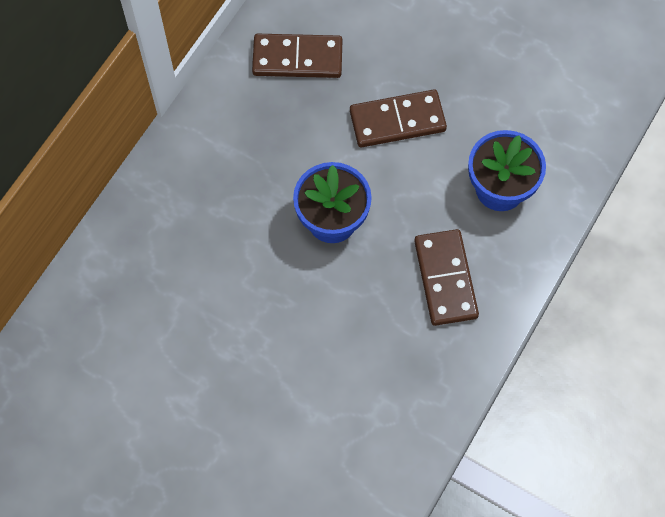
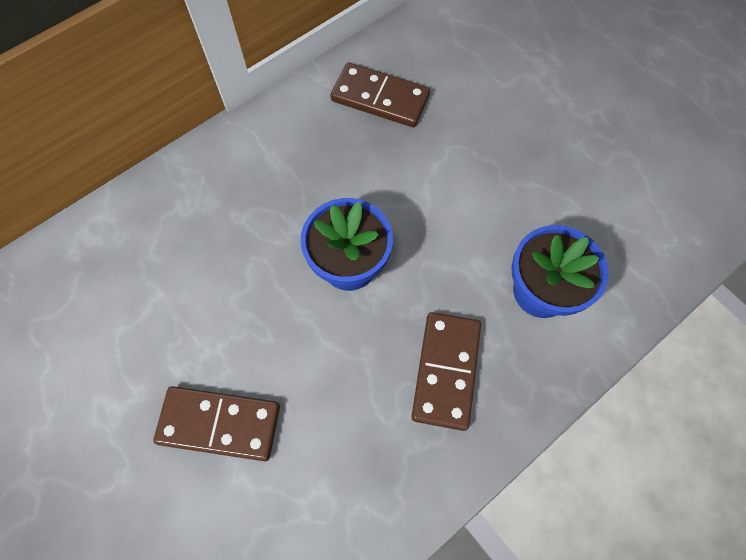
camera: 20 degrees right, 0 degrees up
brown domino [350,89,447,147] -> brown domino moved to [153,386,280,461]

